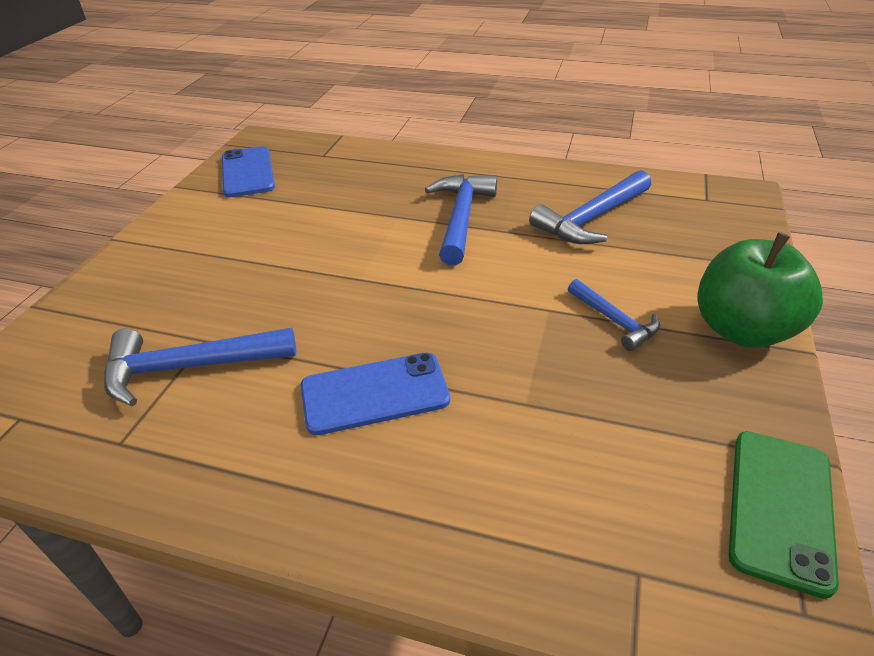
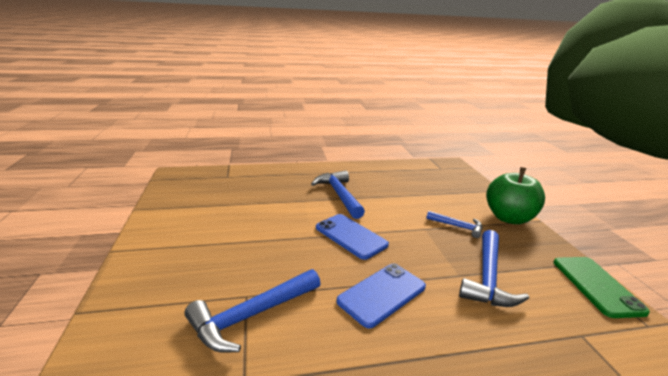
camera: 30 degrees left, 15 degrees down
blue phone [222,146,275,197] -> blue phone moved to [316,214,389,260]
blue hammer [529,170,651,244] -> blue hammer moved to [459,230,529,307]

